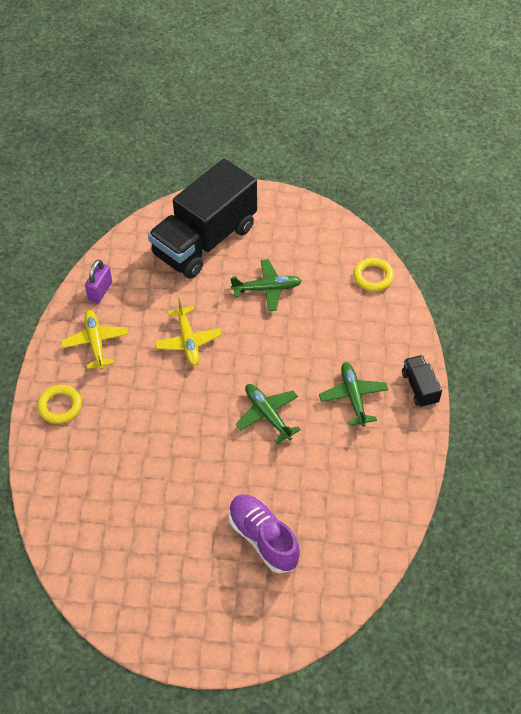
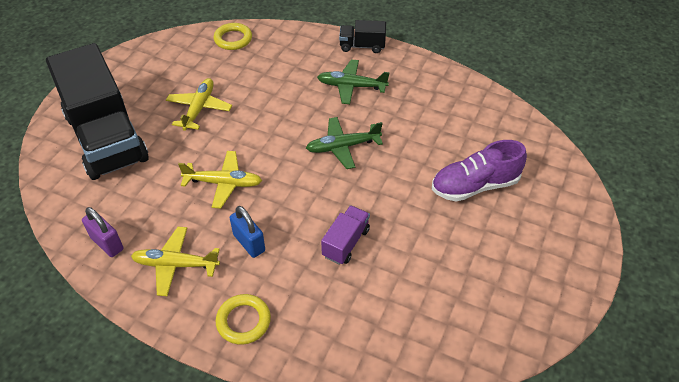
camera: 70 degrees left, 5 degrees down
green plane [230,259,302,311] -> yellow plane [166,78,232,131]
none -> blue padlock [230,206,265,258]
none -> purple truck [321,205,370,265]

